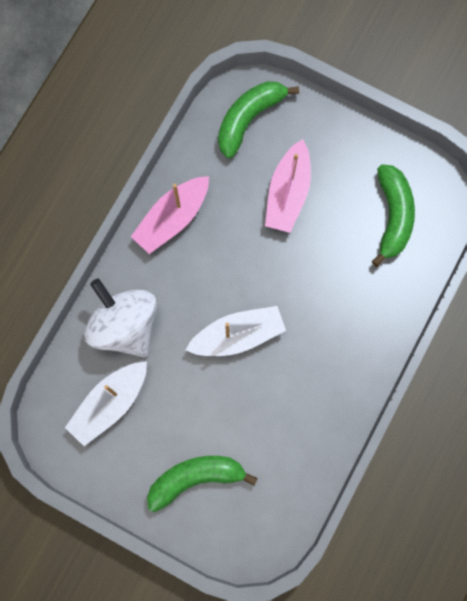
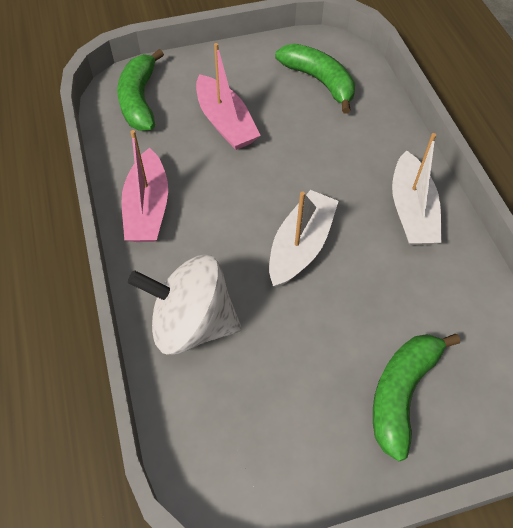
camera: 45 degrees left, 20 degrees down
white boat [65,362,147,446] -> white boat moved to [392,133,442,245]

